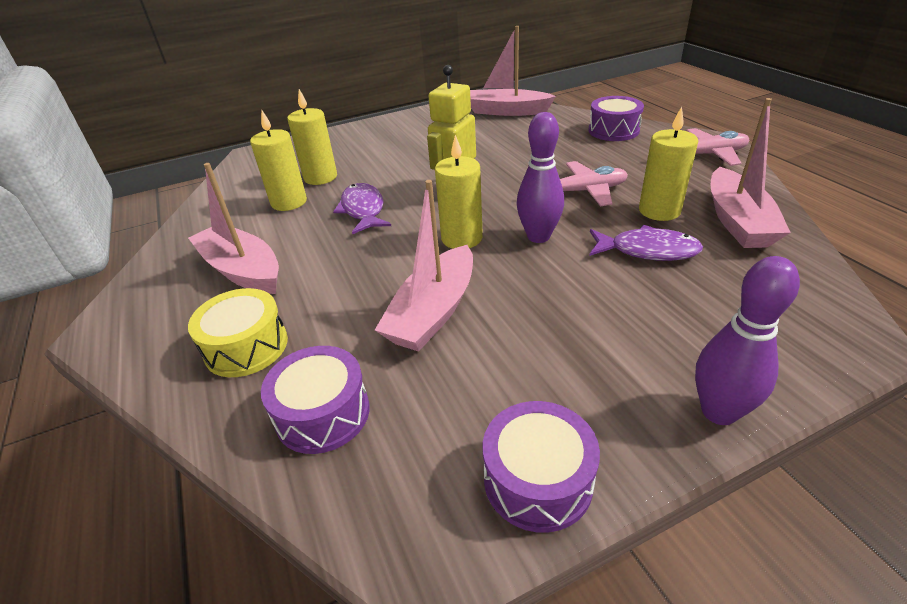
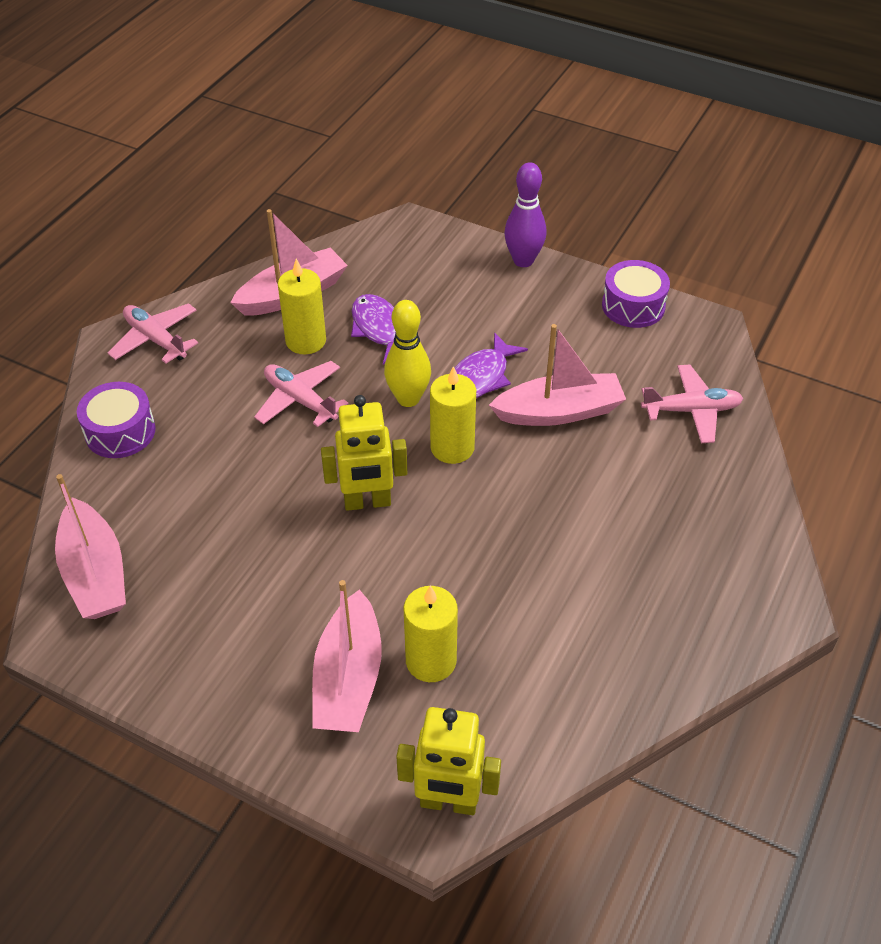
camera: 130 degrees left, 10 degrees up
pink boat [188,163,279,294] -> pink boat moved to [312,580,382,732]
yellow drum [188,288,288,377] -> none
yellow candle [250,110,307,211] -> none
purple drum [261,346,370,454] -> pink plane [641,365,743,443]
purple fish [333,183,391,234] -> purple fish moved to [455,332,528,398]
purple bowling pin [517,112,564,243] -> yellow bowling pin [384,300,431,407]
none -> yellow robot [396,707,501,815]

